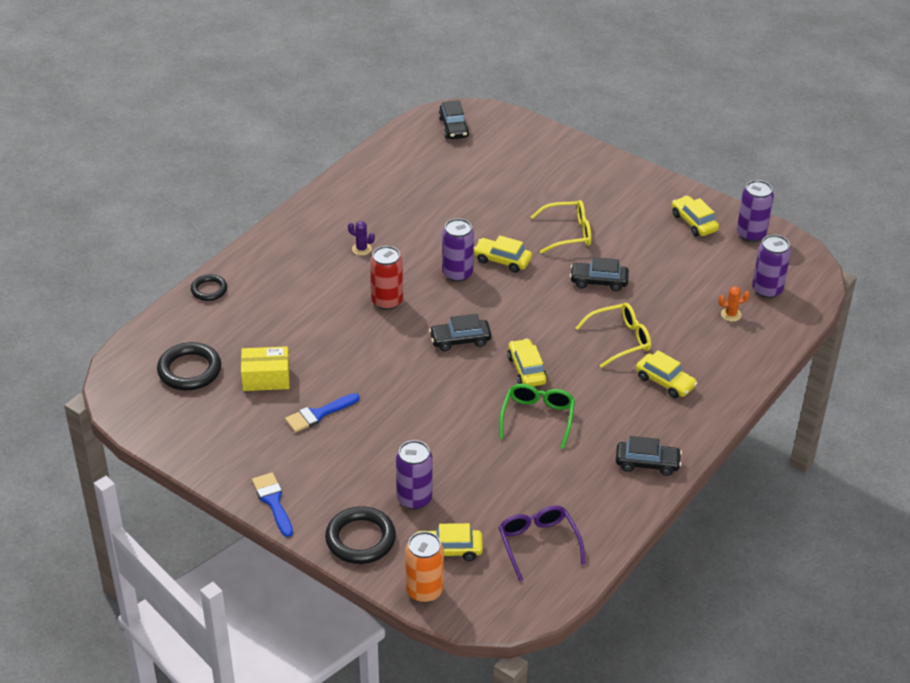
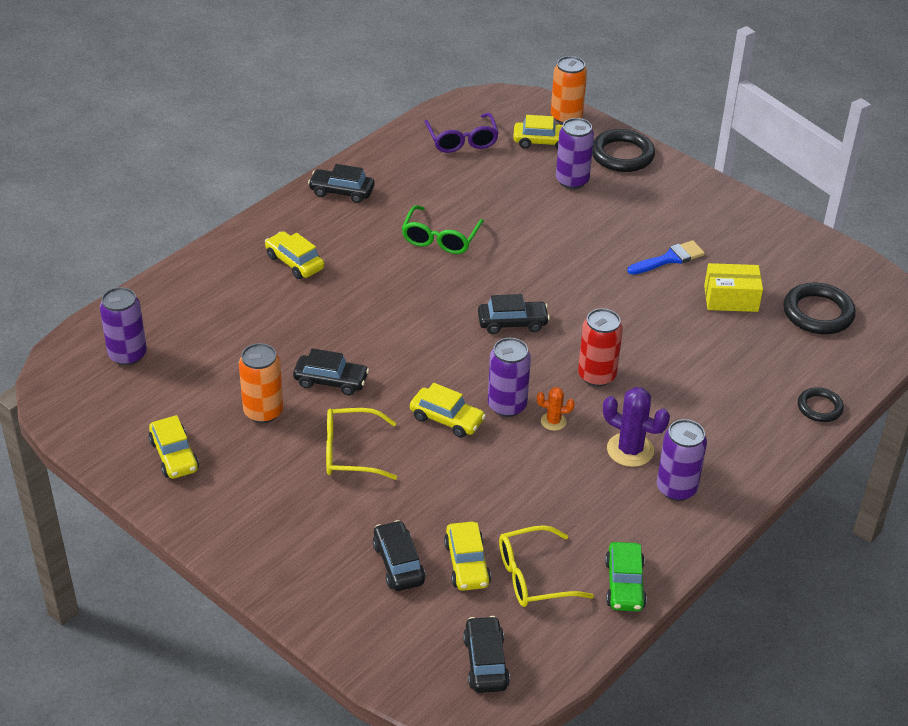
camera: 175 degrees left, 0 degrees up
blue brush [252,473,293,537] -> none
purple cactus [348,221,375,255] -> purple cactus [603,387,670,467], size x1.79
yellow car [507,338,547,386] -> yellow car moved to [444,522,491,591]
yellow glasses [576,303,651,368] -> yellow glasses moved to [499,525,594,607]
orange cactus [718,286,750,322] -> orange cactus moved to [537,387,575,431]
purple can [737,180,774,242] -> purple can moved to [657,419,707,501]
none -> orange can [239,343,283,423]
none -> black car [373,520,426,591]
none -> green car [605,542,647,611]

